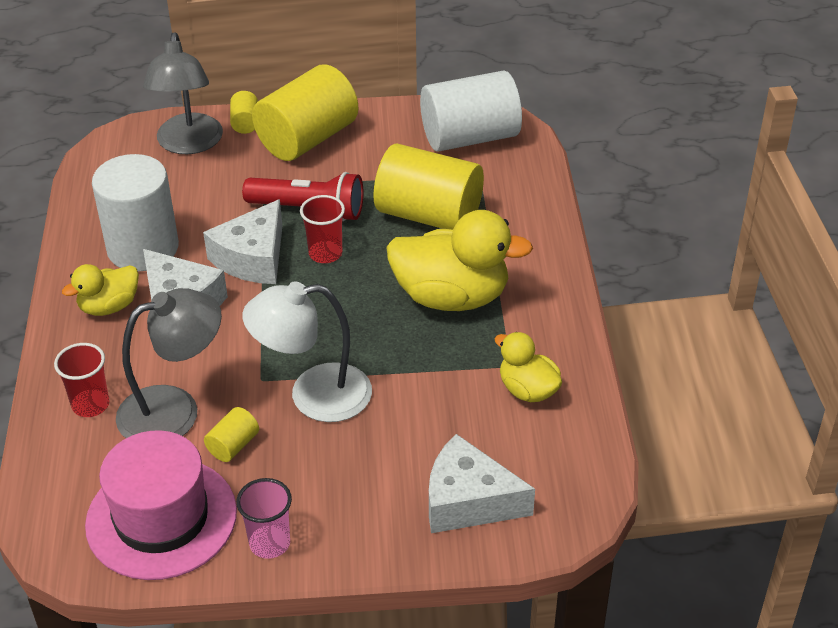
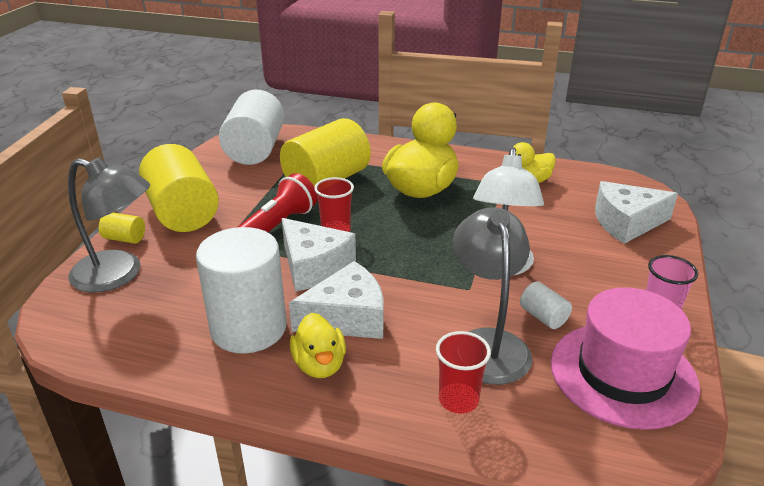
camera: 70 degrees left, 10 degrees down
yellow cylinder [204,407,259,462] -> white cylinder [520,281,572,329]
white cheese [429,434,535,533] -> white cheese turned 45 degrees clockwise [595,181,678,244]

